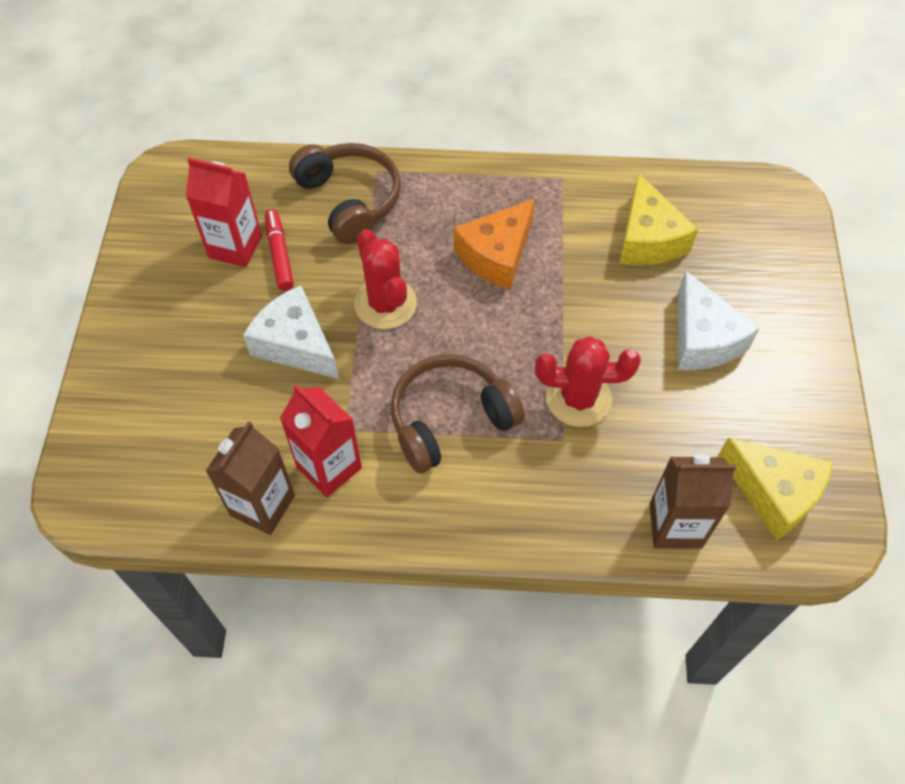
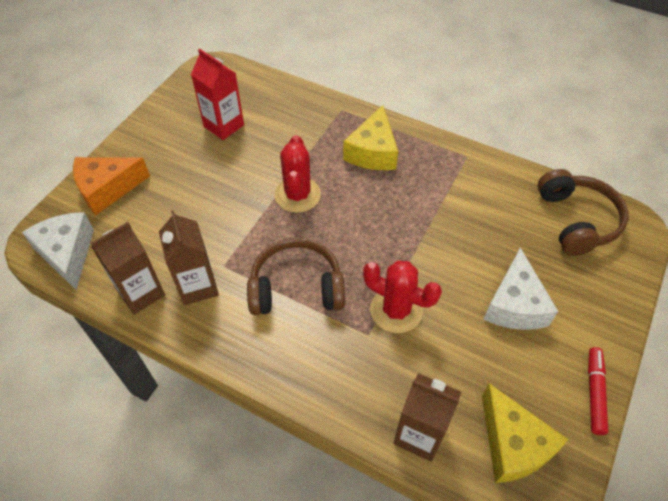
camera: 25 degrees right, 5 degrees down
white cheese [243,286,339,379] -> white cheese moved to [22,212,94,290]
red marker [265,209,294,291] -> red marker moved to [588,347,608,435]
red carton [280,385,362,497] -> brown carton [159,210,219,305]
brown headphones [289,143,401,244] -> brown headphones moved to [538,169,629,256]
orange cheese [454,198,535,290] -> orange cheese moved to [73,157,150,215]
yellow cheese [619,173,698,265] -> yellow cheese moved to [343,105,398,170]

